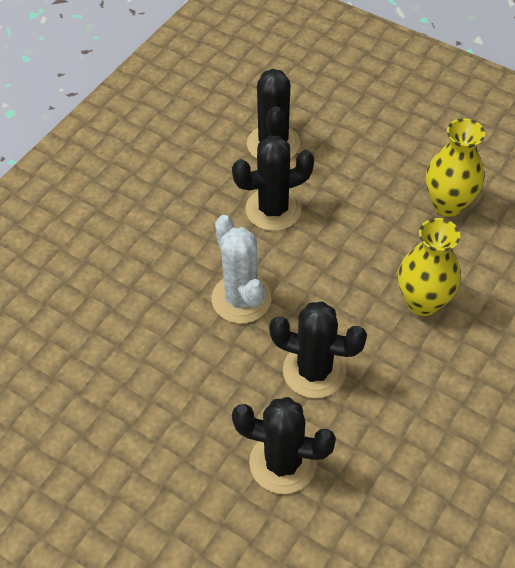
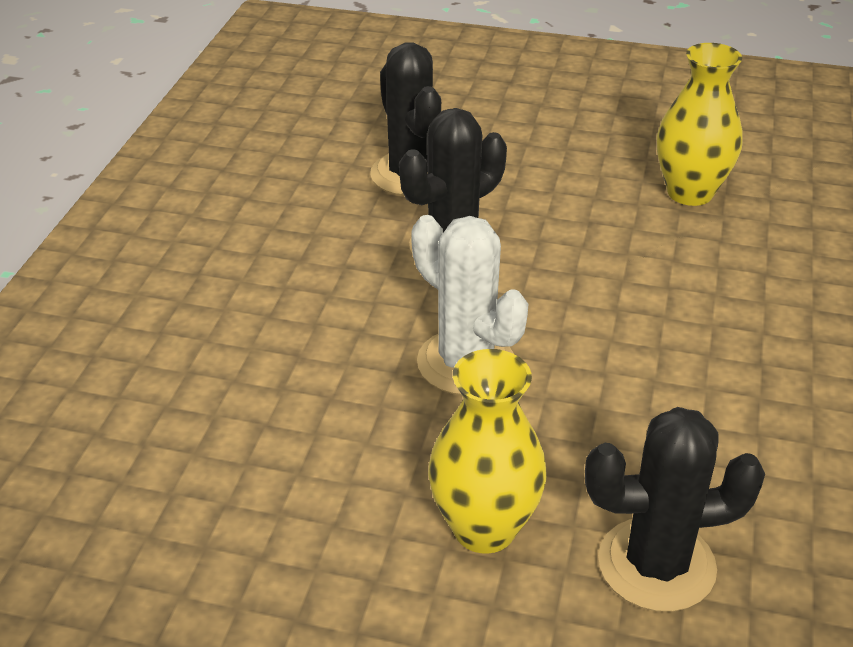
camera: 20 degrees left, 15 degrees down
black cactus [269,301,367,398] -> none
yellow vase [398,218,461,316] -> yellow vase moved to [428,349,547,554]

